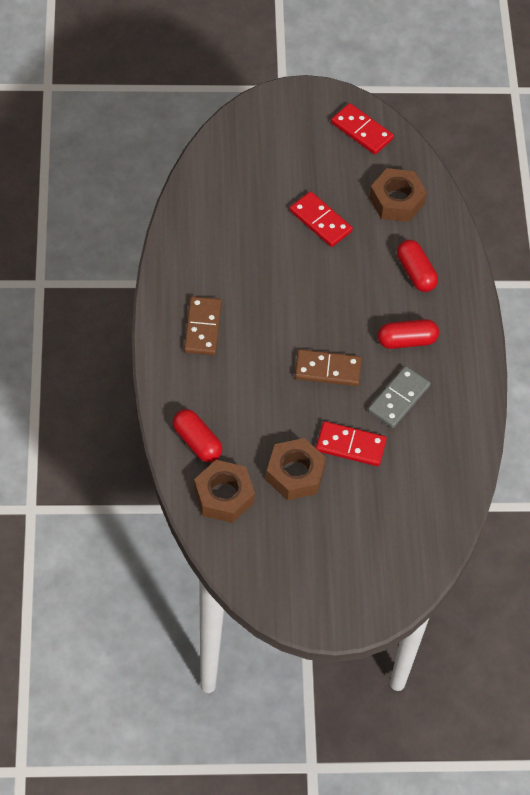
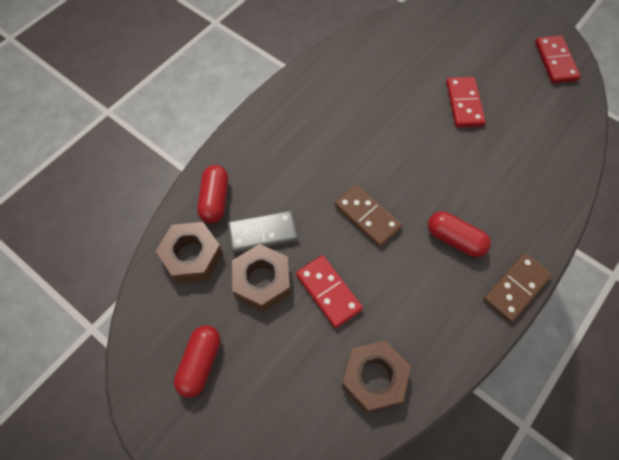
camera: 45 degrees right, 5 degrees up
brown domino [184,296,222,355] -> brown domino moved to [483,253,552,322]
grey domino [368,366,430,428] -> grey domino moved to [228,210,298,253]
brown nut [369,168,427,222] -> brown nut moved to [341,341,411,413]
red capsule [397,240,438,292] -> red capsule moved to [174,325,220,398]

